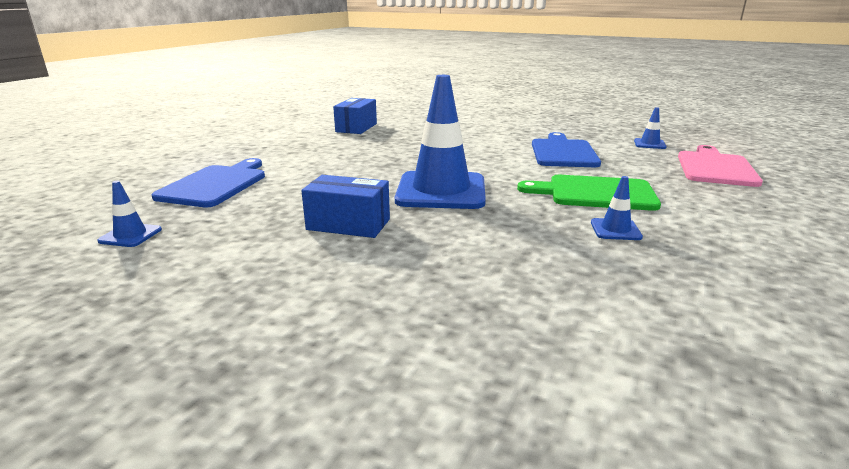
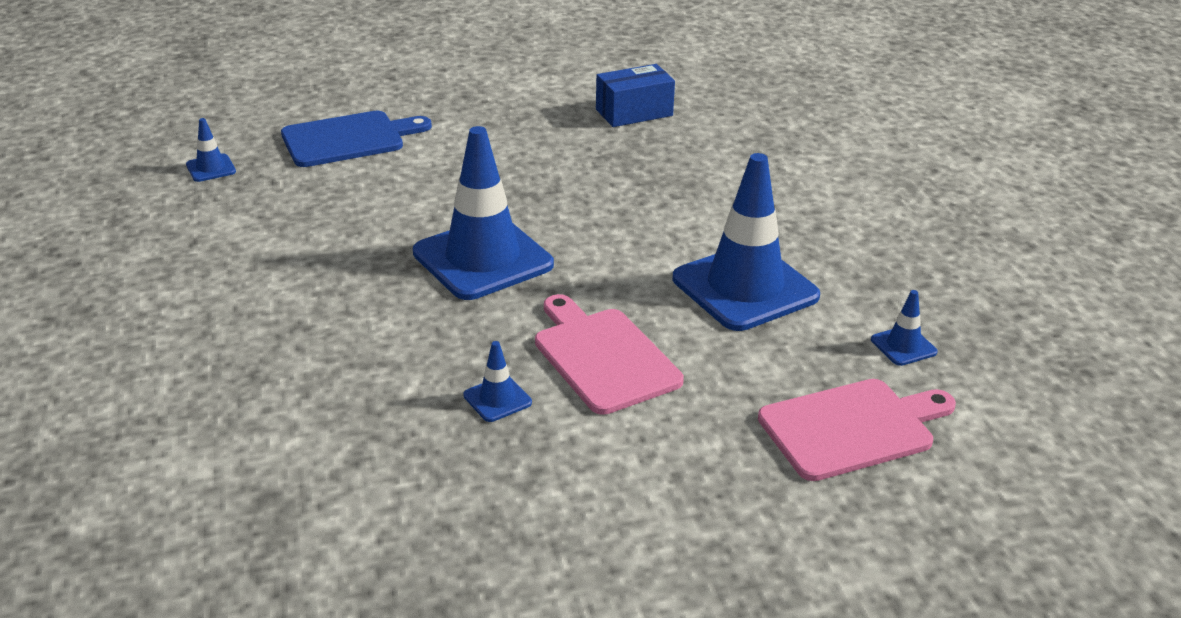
camera: 50 degrees right, 10 degrees up
blue box [301,175,390,238] -> none
green cutting board [517,175,661,211] -> pink cutting board [535,294,684,415]
blue cutting board [532,132,601,167] -> blue traffic cone [673,153,820,331]

